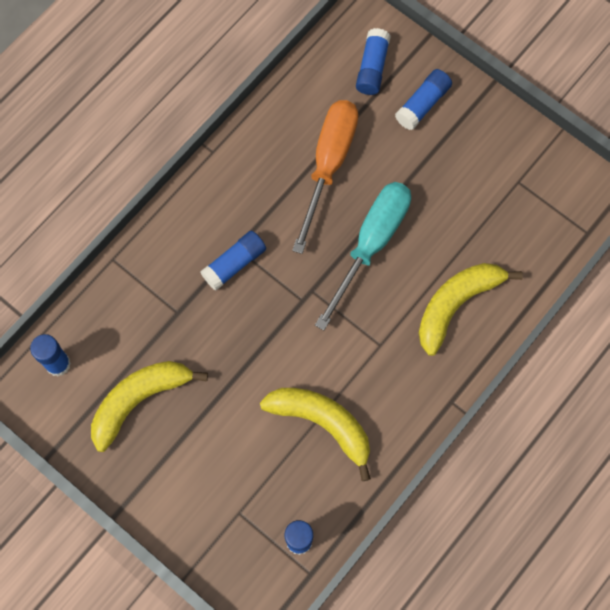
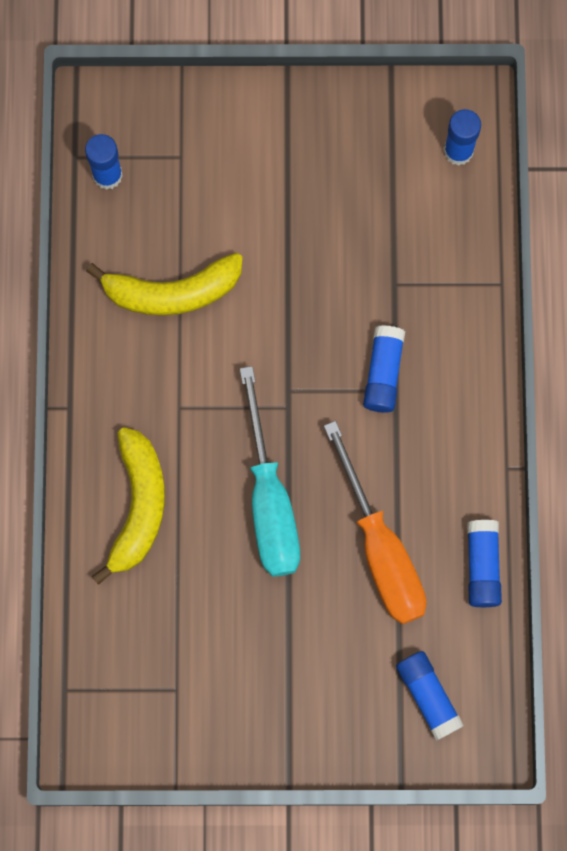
camera: 140 degrees right, 5 degrees up
yellow banana [91,361,208,452] -> none
blue glue stick [395,69,452,130] -> blue glue stick moved to [467,520,502,607]

